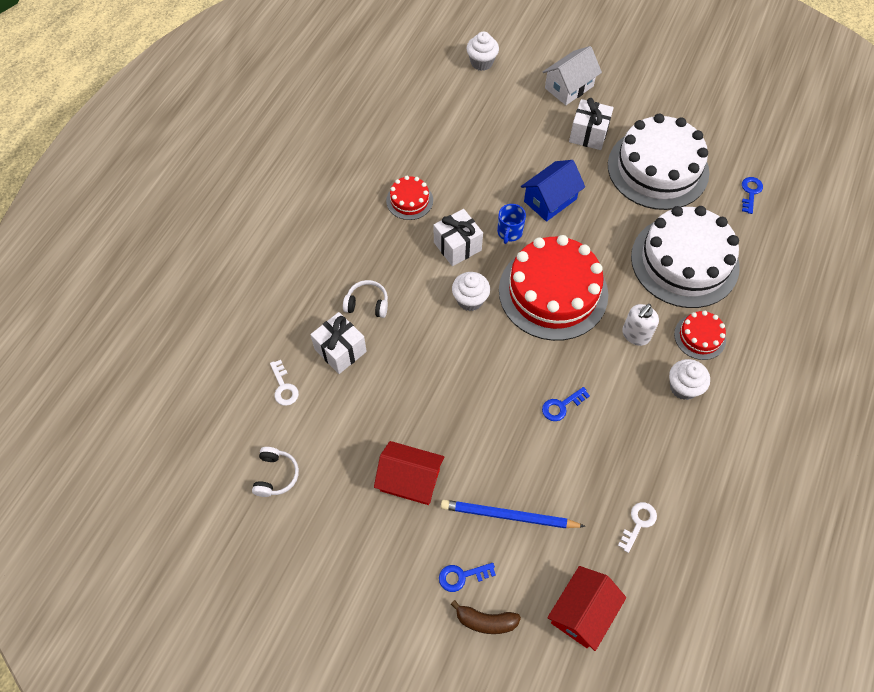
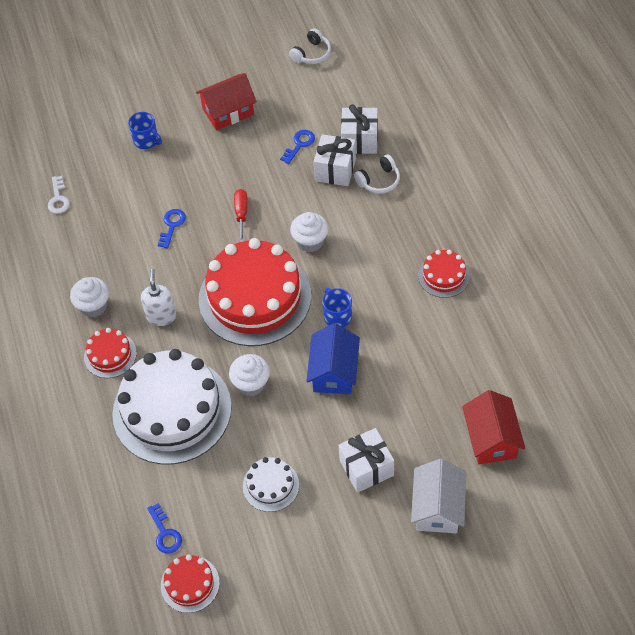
camera: 140 degrees right, 5 degrees down
white headphones [252,447,299,497] -> white headphones turned 105 degrees counterclockwise [289,28,331,64]
white key [270,360,299,406] -> none
white gift [434,209,483,266] -> white gift moved to [314,134,356,186]
blue key [439,563,496,592] -> blue key moved to [280,130,315,164]
blue pencil [441,500,585,528] -> blue mug [128,112,162,149]
brown banana [451,600,521,634] -> none
white cupcake [467,31,499,71] -> white cupcake moved to [229,354,270,396]
red house [547,566,626,651] -> red house moved to [462,390,525,465]
white cake [608,114,709,210] -> white cake [243,457,299,512], size x0.46
none -> red cake [161,555,220,613]
none -> red screwdriver [234,189,248,242]

